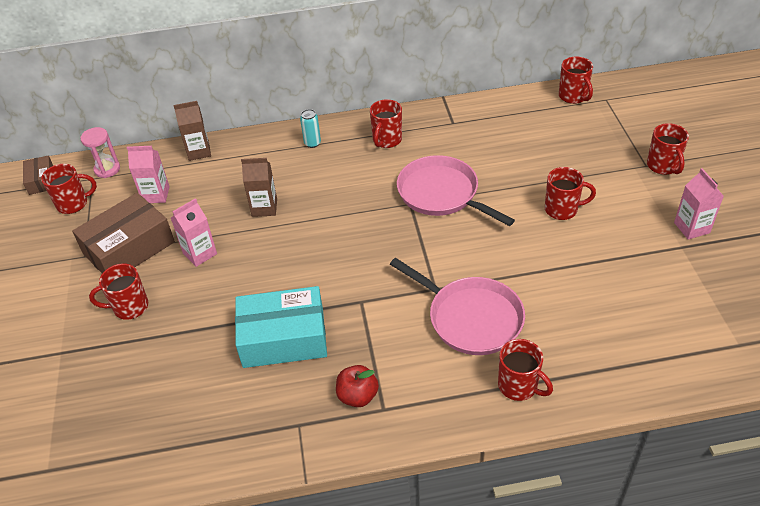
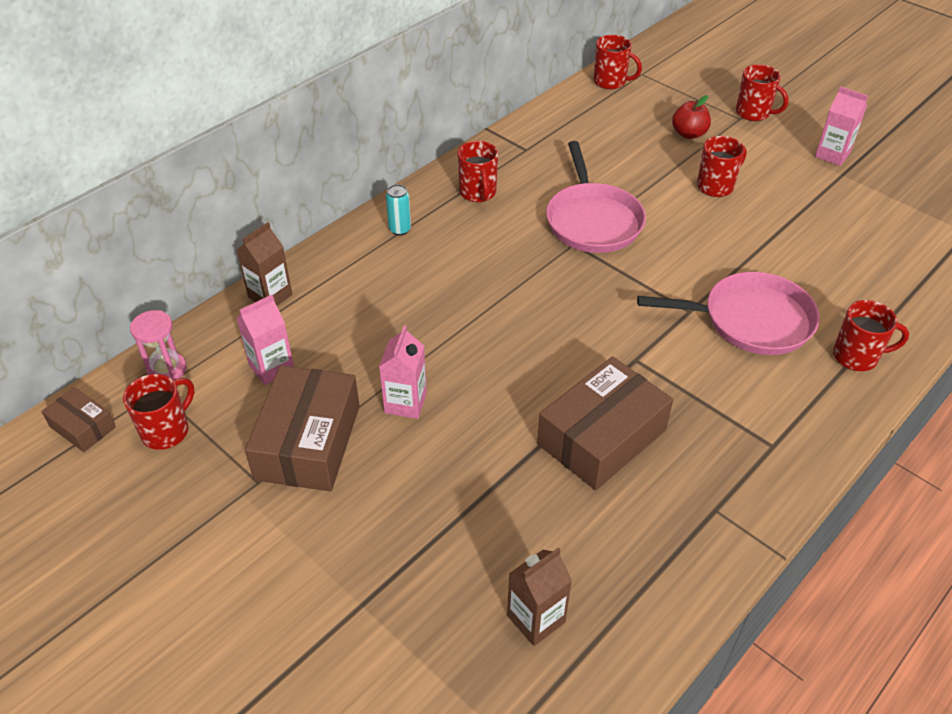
camera: 40 degrees left, 0 degrees up
red mug [89,264,148,320] -> none
turquoise box [235,286,327,368] -> brown box [537,357,673,490]
brown carton [241,158,277,217] -> brown carton moved to [507,548,572,646]
red apple [336,365,379,407] -> red apple moved to [672,95,711,139]
pink pan [397,155,515,226] -> pink pan turned 105 degrees counterclockwise [546,141,646,253]

